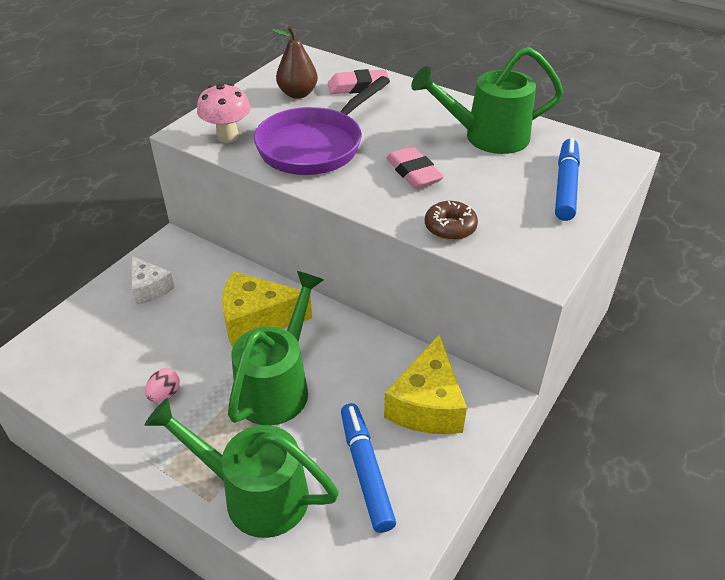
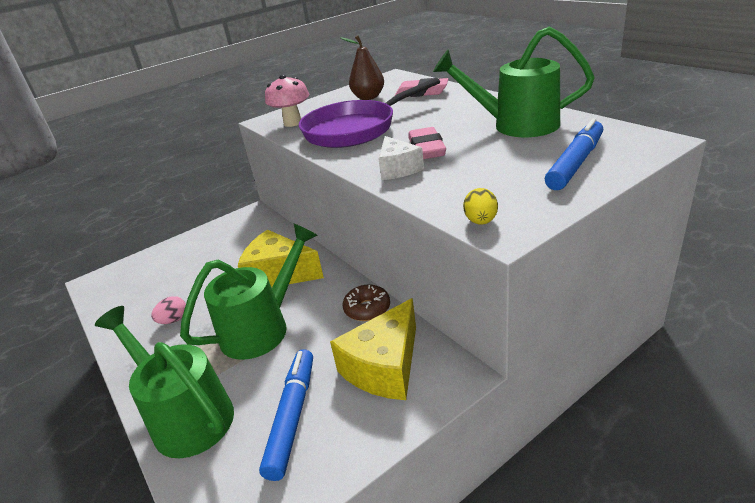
camera: 25 degrees right, 10 degrees down
white cheese [132,256,175,305] -> white cheese moved to [378,136,424,180]
brown donut [425,201,478,240] -> brown donut moved to [343,285,390,321]
none -> yellow egg [463,188,498,225]

